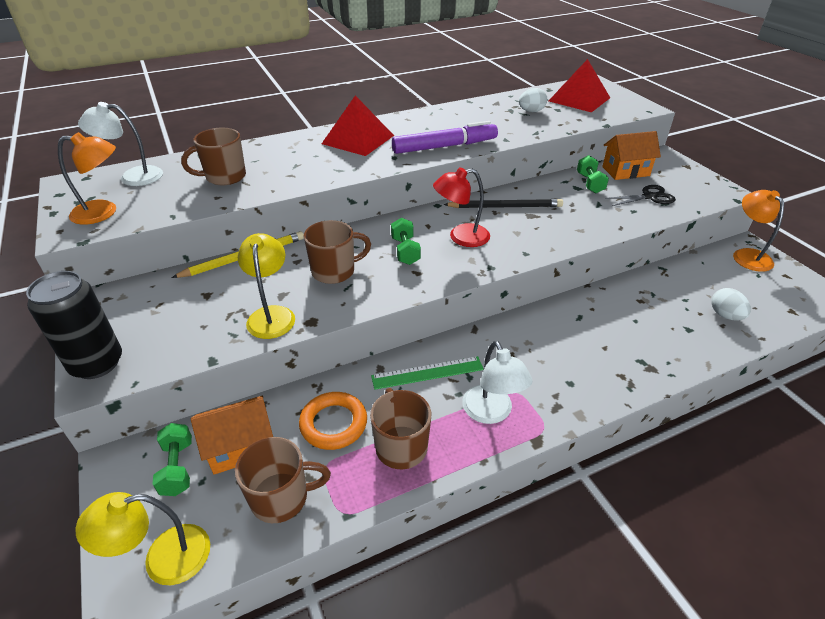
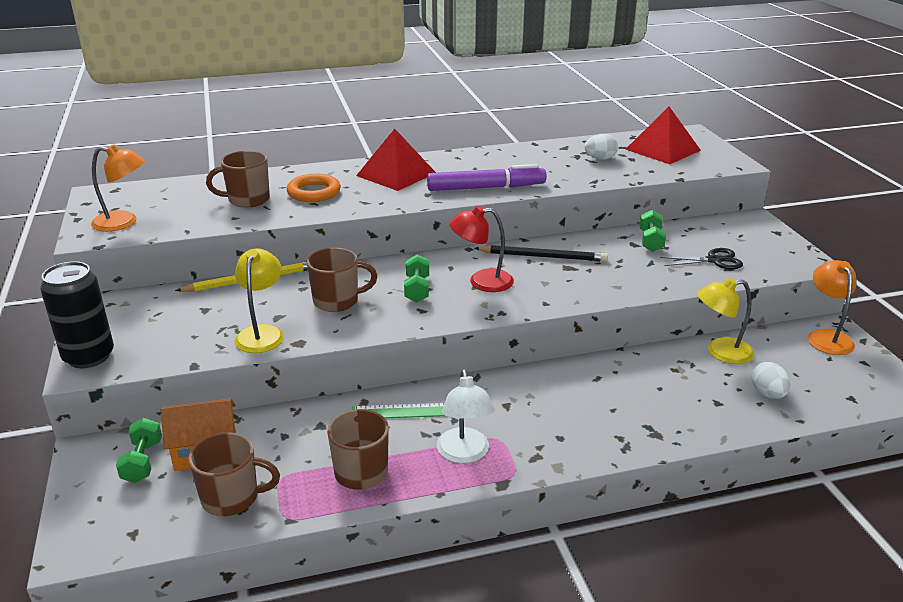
camera: 10 degrees right, 10 degrees down
yellow lamp [76,492,210,585] -> yellow lamp moved to [697,278,754,364]
white lamp [78,102,163,186] -> none
orange ring [299,392,367,450] -> orange ring moved to [287,174,341,202]
orange house [602,131,661,180] -> none

